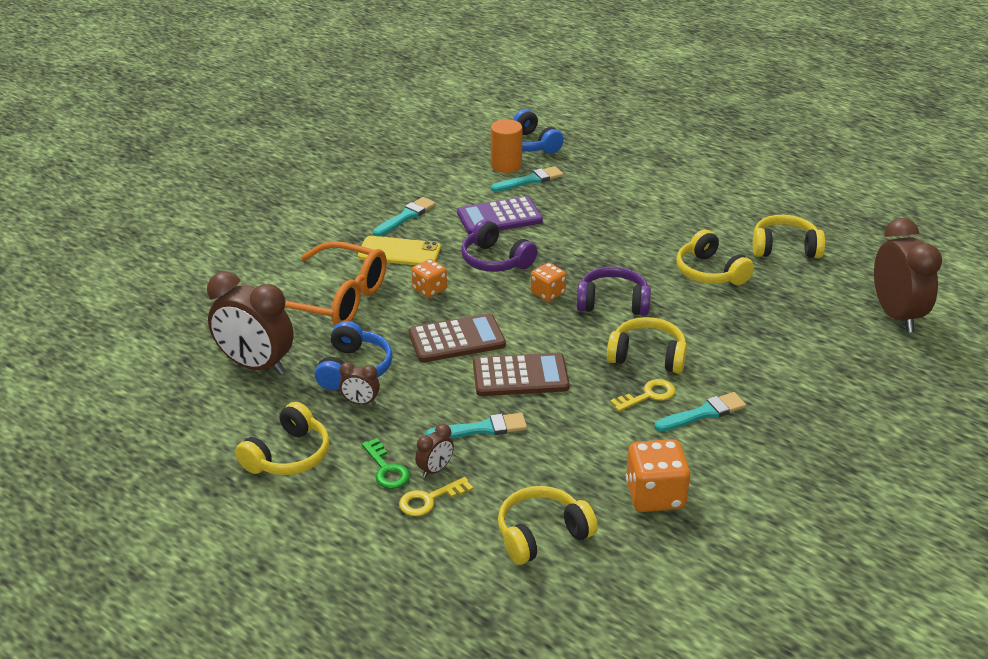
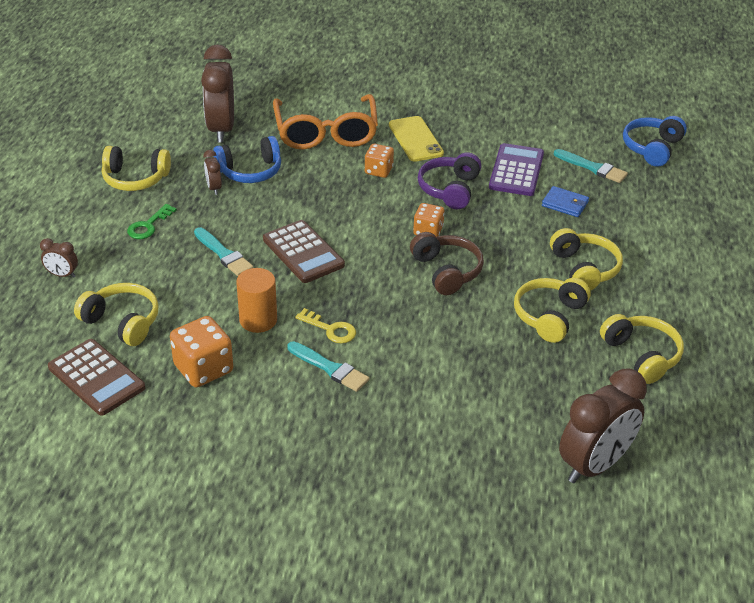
camera: 60 degrees right, 5 degrees up
turquoise brush [373,197,436,236] -> none
yellow key [399,477,473,516] -> none
brown calculator [409,313,506,362] -> brown calculator moved to [48,339,145,416]
brown clock [415,424,454,478] -> brown clock moved to [40,238,78,278]
purple calculator [457,196,543,235] -> purple calculator turned 60 degrees clockwise [489,143,544,196]
orange cylinder [491,119,523,173] -> orange cylinder moved to [236,268,277,333]
purple headphones [577,267,651,316] -> brown headphones [410,232,484,295]
yellow headphones [607,317,687,374] -> yellow headphones moved to [550,228,623,291]
none -> blue wallet [542,186,589,217]

